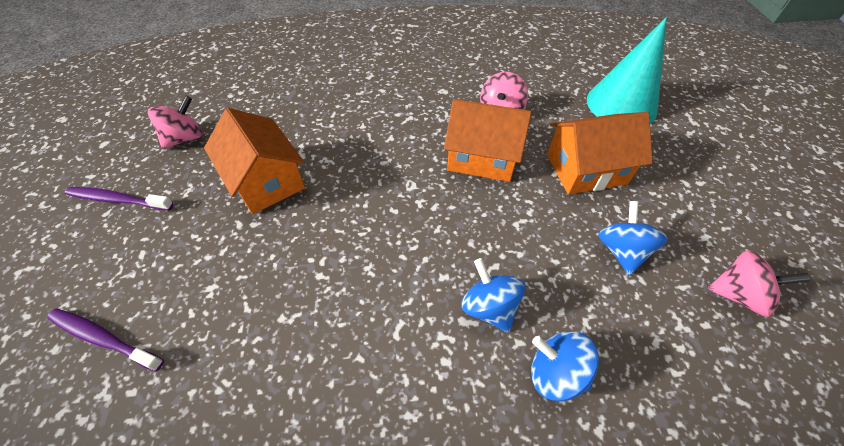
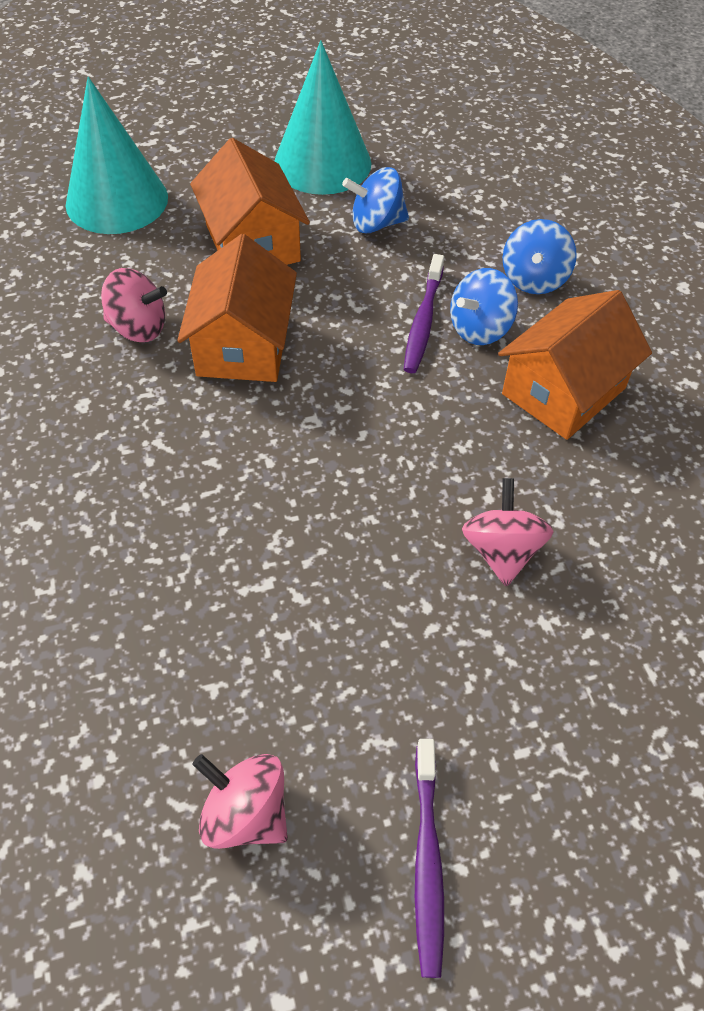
camera: 100 degrees left, 0 degrees up
purple toothbrush [47,309,164,372] -> purple toothbrush moved to [404,254,444,373]
orange house [204,108,305,214] -> orange house moved to [498,290,652,440]
pink spinning top [708,250,810,317] -> pink spinning top moved to [462,478,554,586]
none -> turquoise cone [275,40,371,195]

